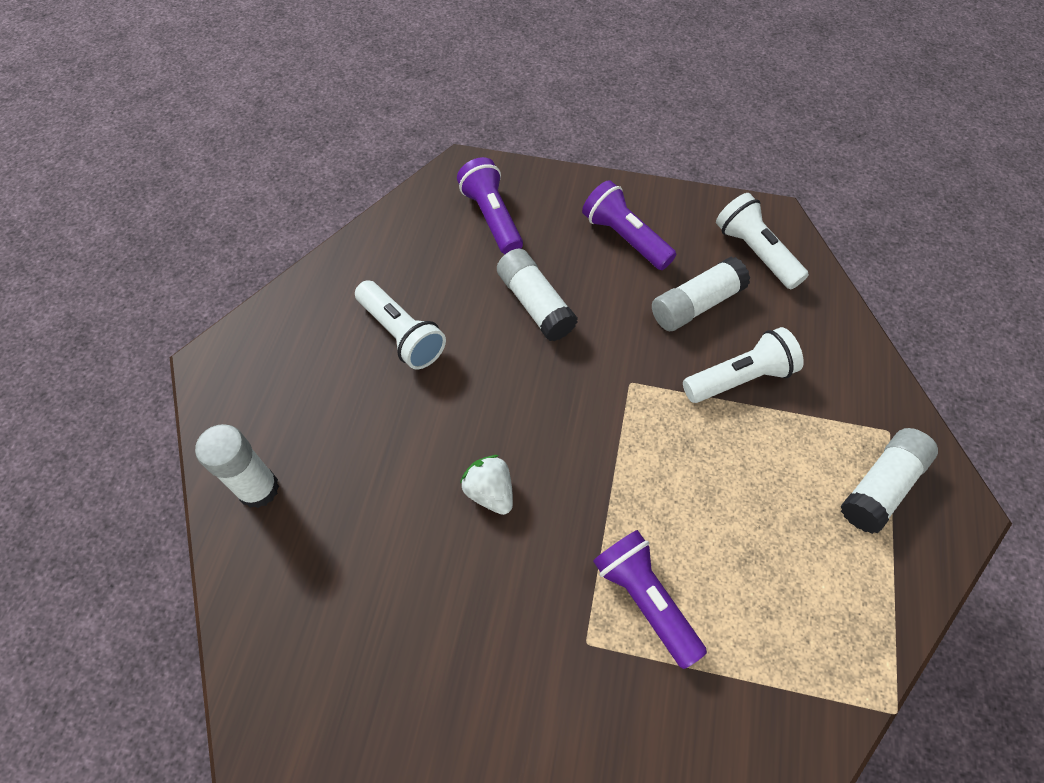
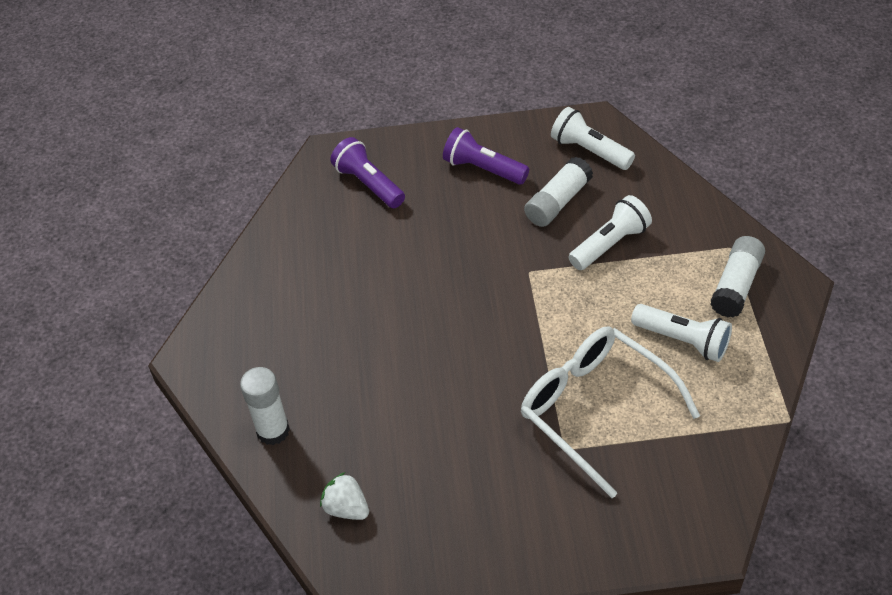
camera: 15 degrees left, 10 degrees down
white flashlight [355,280,446,369] -> white flashlight moved to [631,304,732,362]
white strawberry [460,455,513,515] -> white strawberry moved to [320,472,369,520]
white glue stick [497,249,578,341] -> none
purple flashlight [593,530,707,669] -> white glasses [521,326,700,498]

